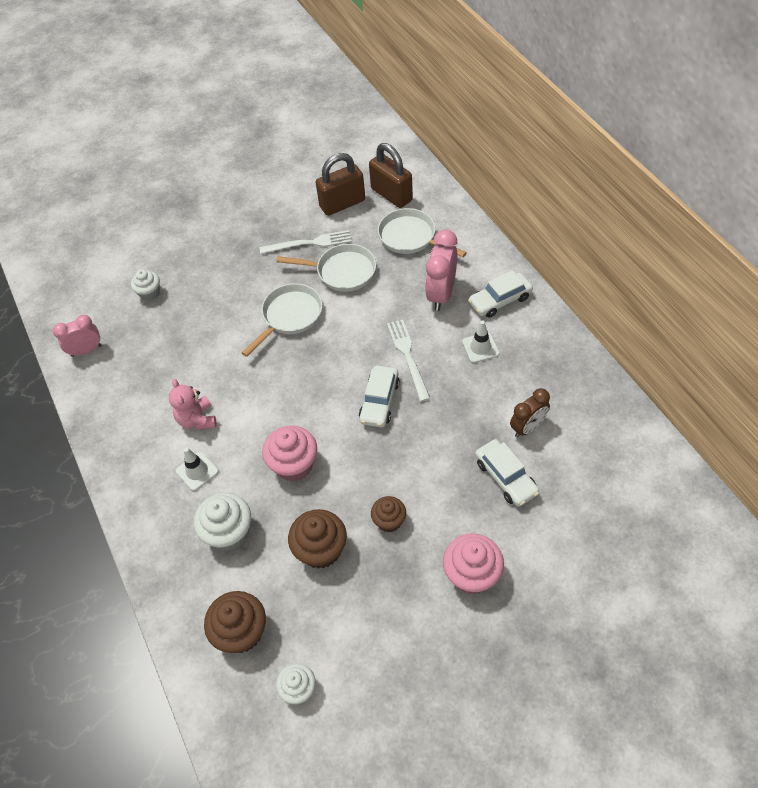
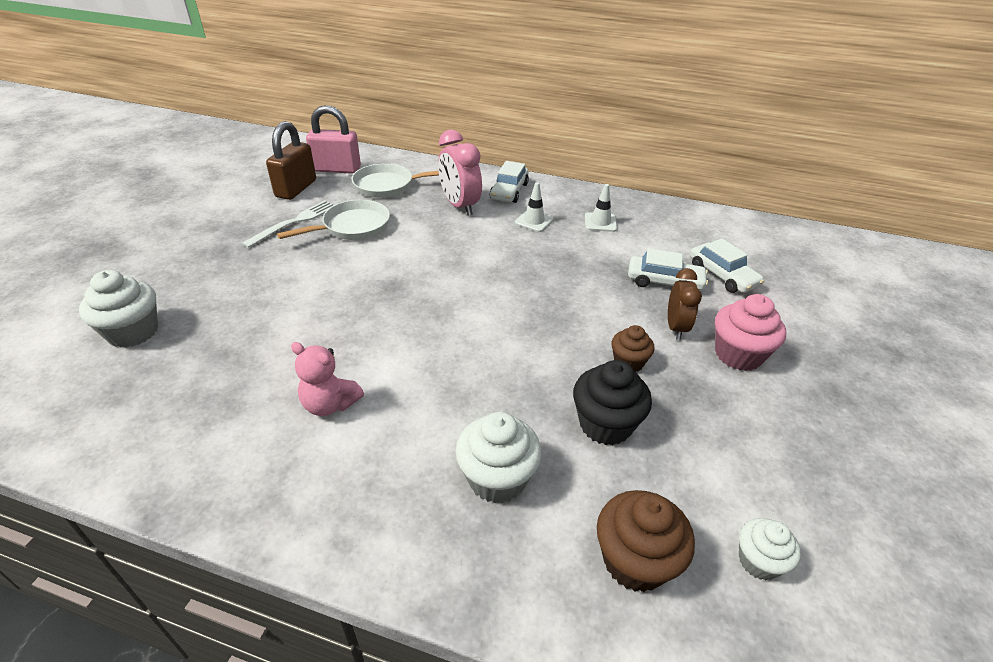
camera: 50 degrees left, 15 degrees down
pink clock [53,315,102,357] -> none
white cupcake [131,269,160,301] -> white cupcake [79,270,158,348], size x1.61
white traffic cone [176,447,219,491] -> white traffic cone moved to [585,184,617,232]
white pan [242,283,323,357] -> none
pink cupcake [262,425,317,482] -> none
brown cupcake [288,509,347,569] -> black cupcake [573,360,652,445]
white car [359,365,400,427] -> white car moved to [690,238,764,293]
brown padlock [369,143,413,208] -> pink padlock [306,105,361,174]
white fork [387,319,430,402] -> none
brown clock [510,388,550,437] -> brown clock moved to [668,268,702,340]

